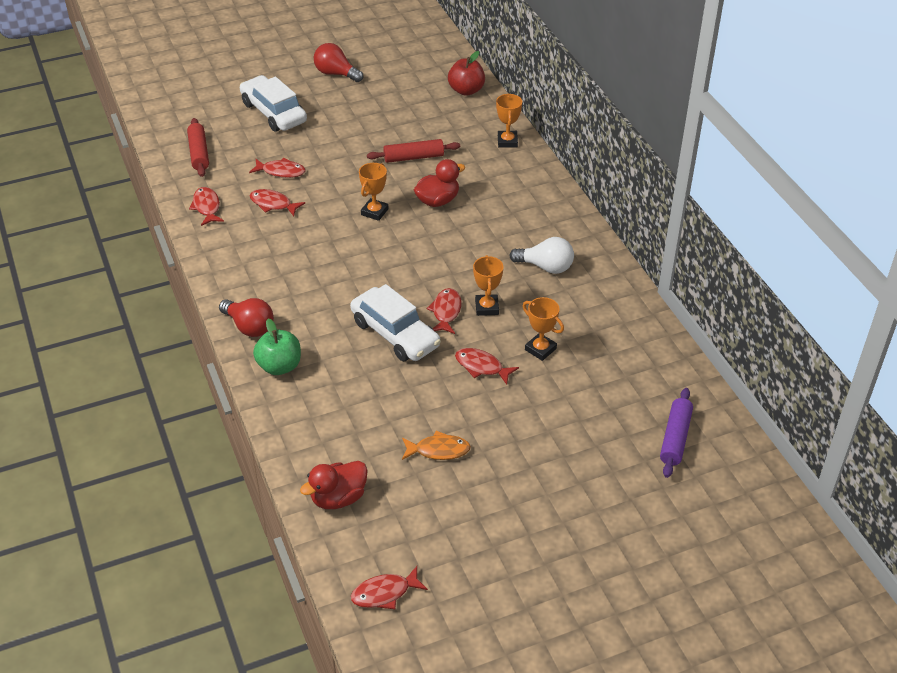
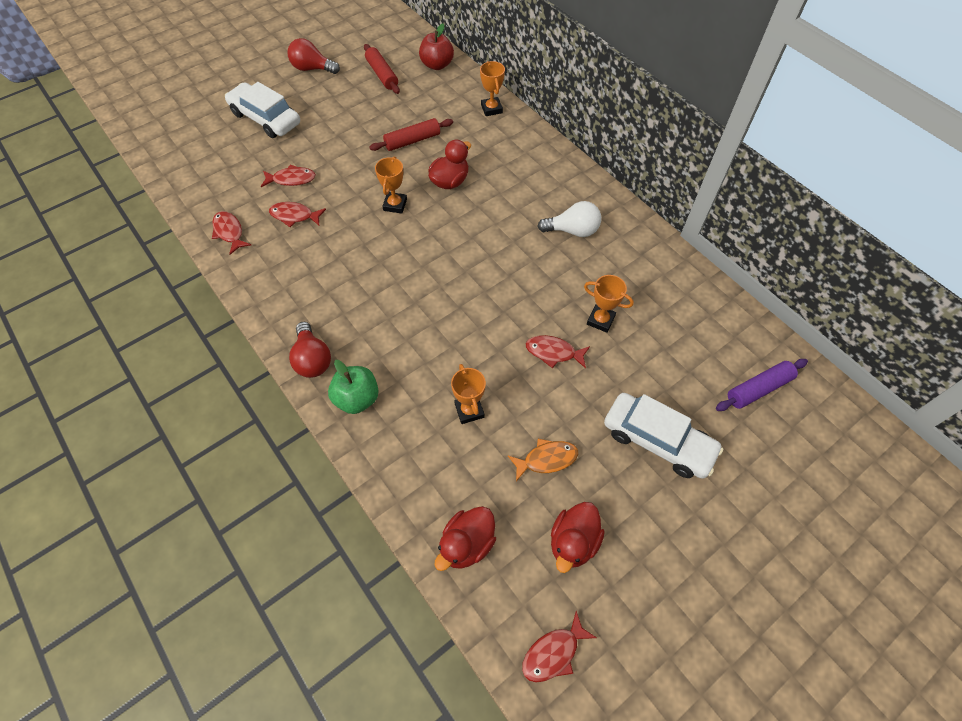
camera: 15 degrees left, 15 degrees up
red rolling pin [187,118,209,177] -> red rolling pin moved to [364,44,400,94]
red light bulb [219,298,274,337] -> red light bulb turned 45 degrees clockwise [289,322,331,378]
white car [350,284,441,361] -> white car moved to [604,393,723,479]
red fish [427,288,462,334] -> none
orange trophy [473,255,503,316] -> orange trophy moved to [451,364,486,424]
purple rolling pin [660,388,693,478] -> purple rolling pin turned 60 degrees clockwise [716,359,808,411]
none -> red duck [551,502,605,573]

